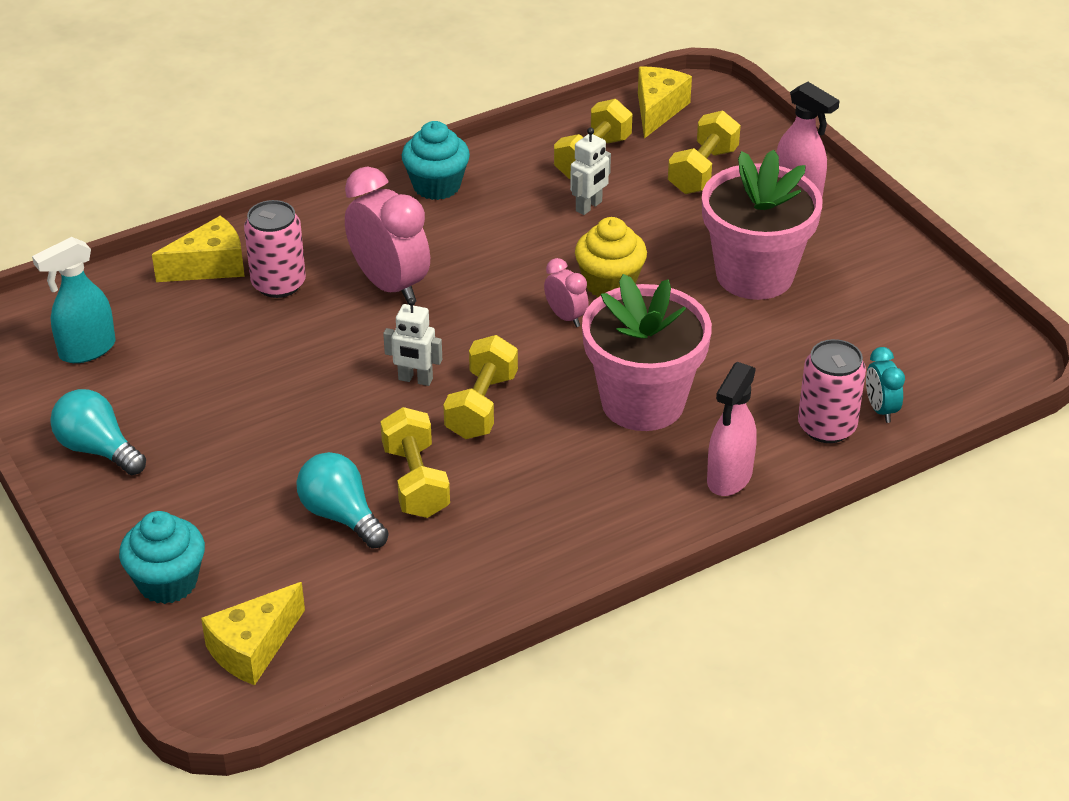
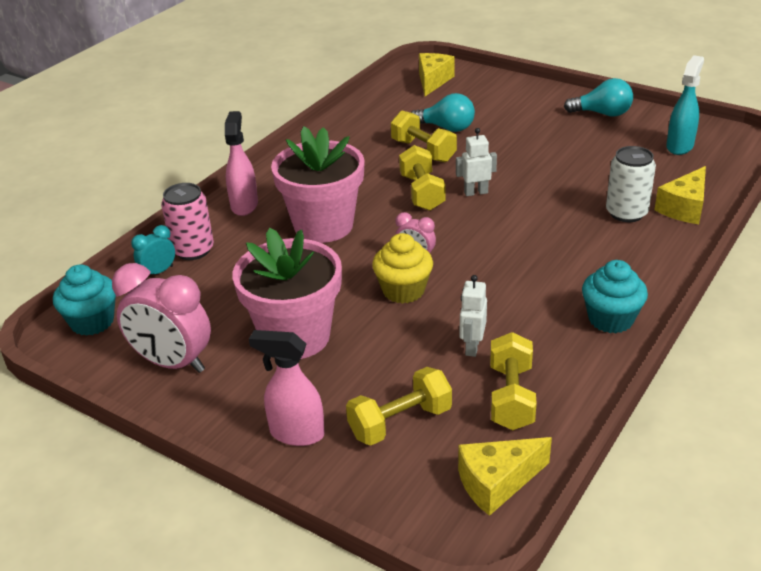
camera: 155 degrees right, 5 degrees down
turquoise cupcake [119,511,205,604] -> turquoise cupcake moved to [53,264,116,336]
pink can [244,200,306,298] -> white can [606,146,656,222]
pink clock [345,167,430,305] -> pink clock moved to [112,263,211,373]
yellow cheese [638,67,692,139] -> yellow cheese turned 75 degrees clockwise [458,437,552,516]
yellow dumbbell [668,110,741,194] -> yellow dumbbell turned 60 degrees clockwise [346,367,452,445]
turquoise clock [866,347,905,423] -> turquoise clock turned 90 degrees counterclockwise [131,225,175,279]

